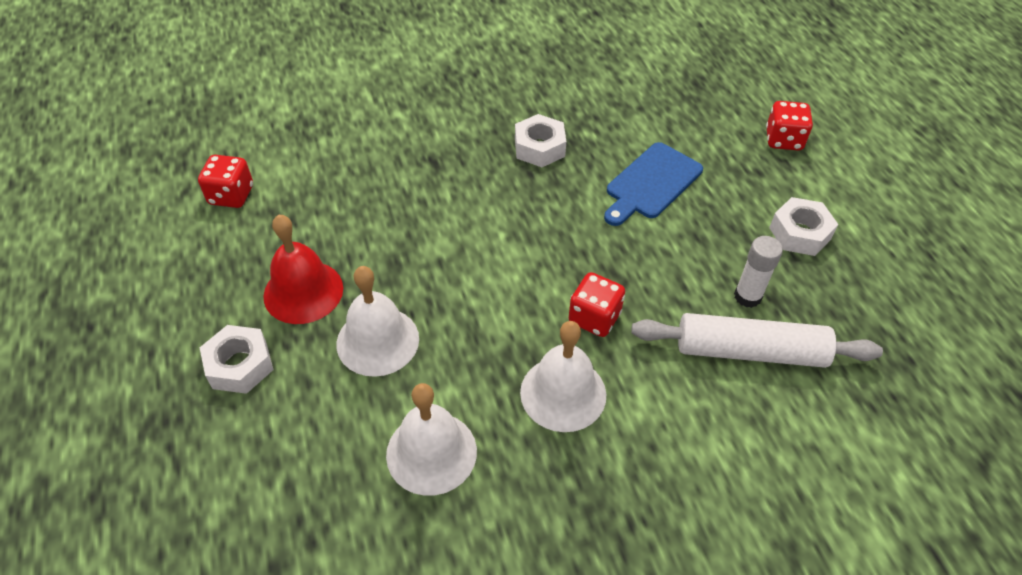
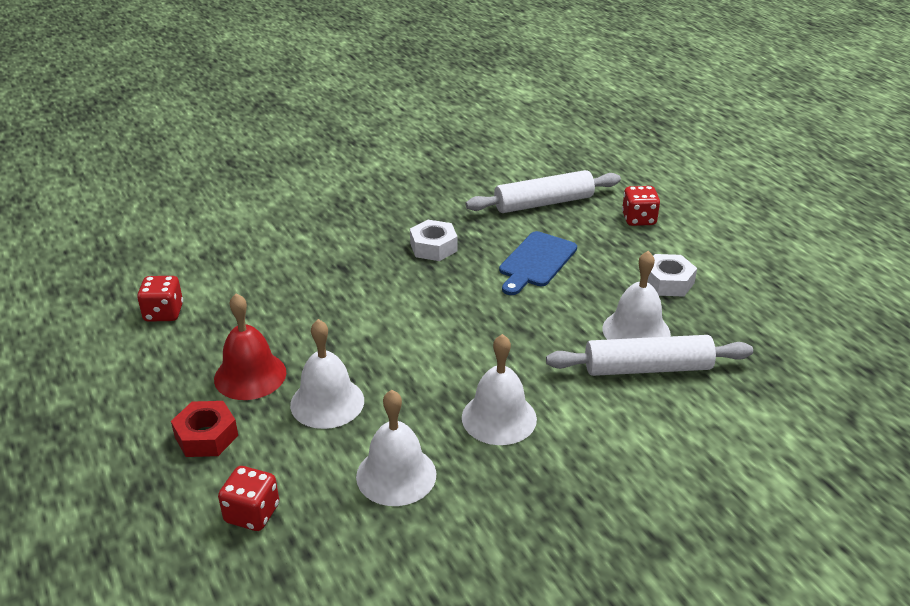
camera: 10 degrees left, 15 degrees down
white nut [200,325,274,394] -> red nut [171,401,238,457]
red dice [569,272,625,337] -> red dice moved to [218,466,279,531]
white glue stick [734,236,783,308] -> white bell [603,251,671,340]
none -> white rolling pin [466,170,621,213]

